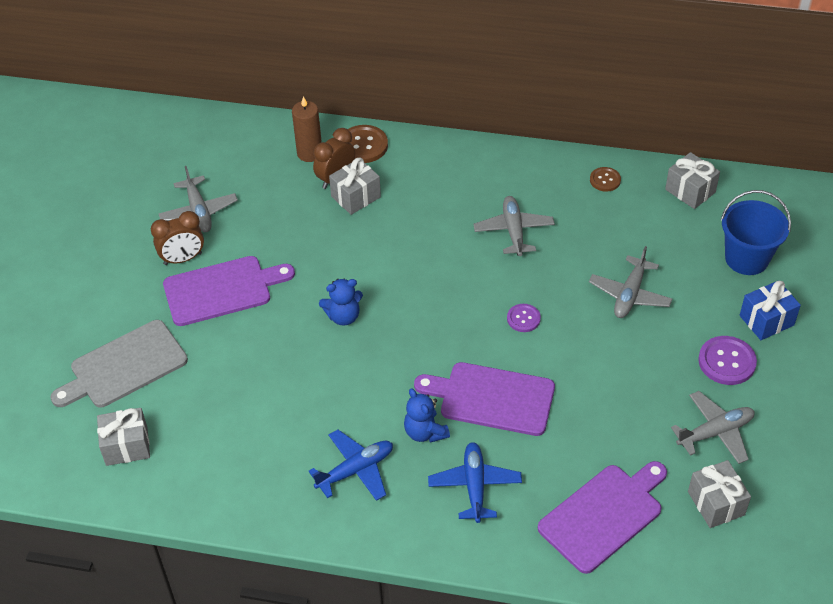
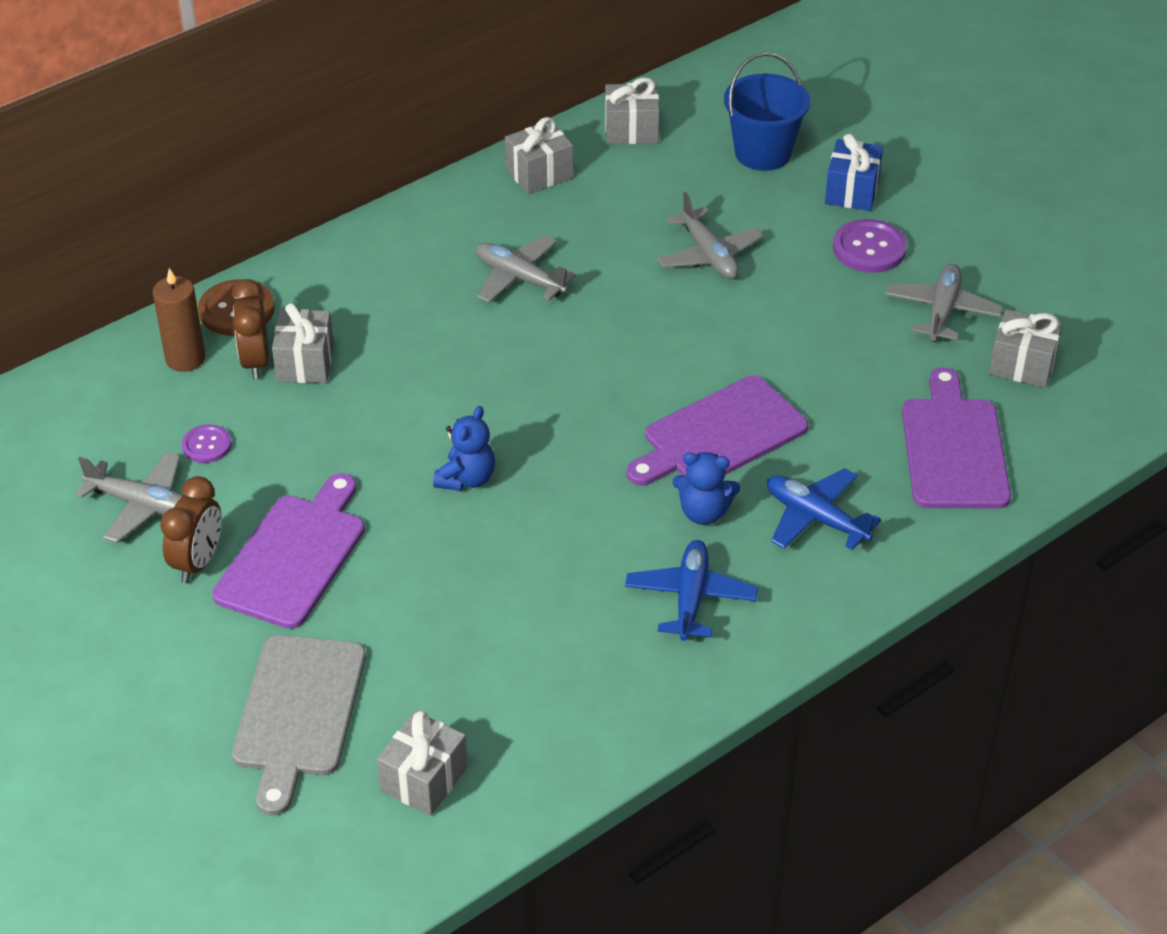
camera: 50 degrees left, 5 degrees down
purple button [507,304,541,332] -> purple button moved to [182,425,231,463]
brown button [590,167,621,192] -> grey gift [505,117,573,194]

